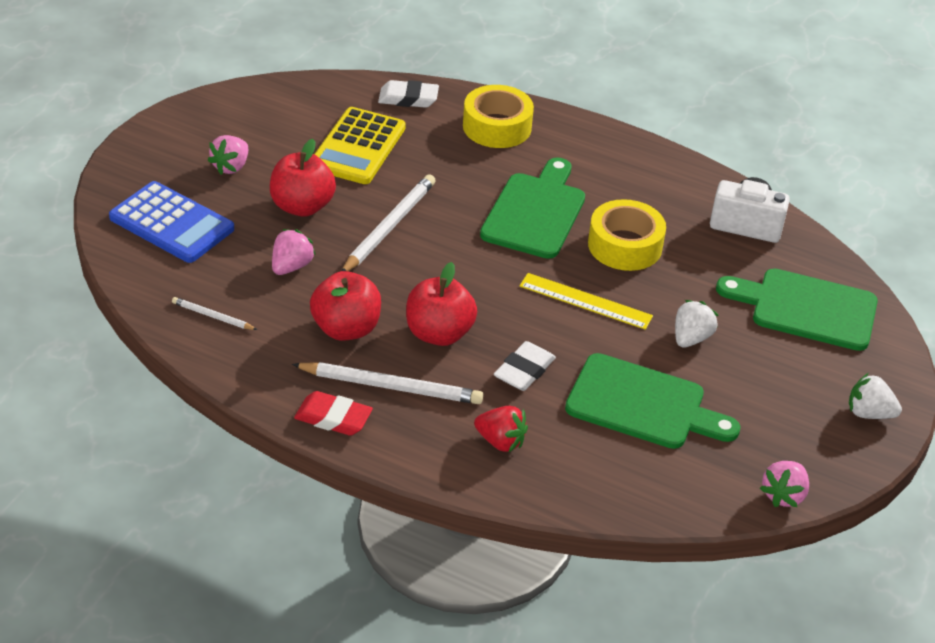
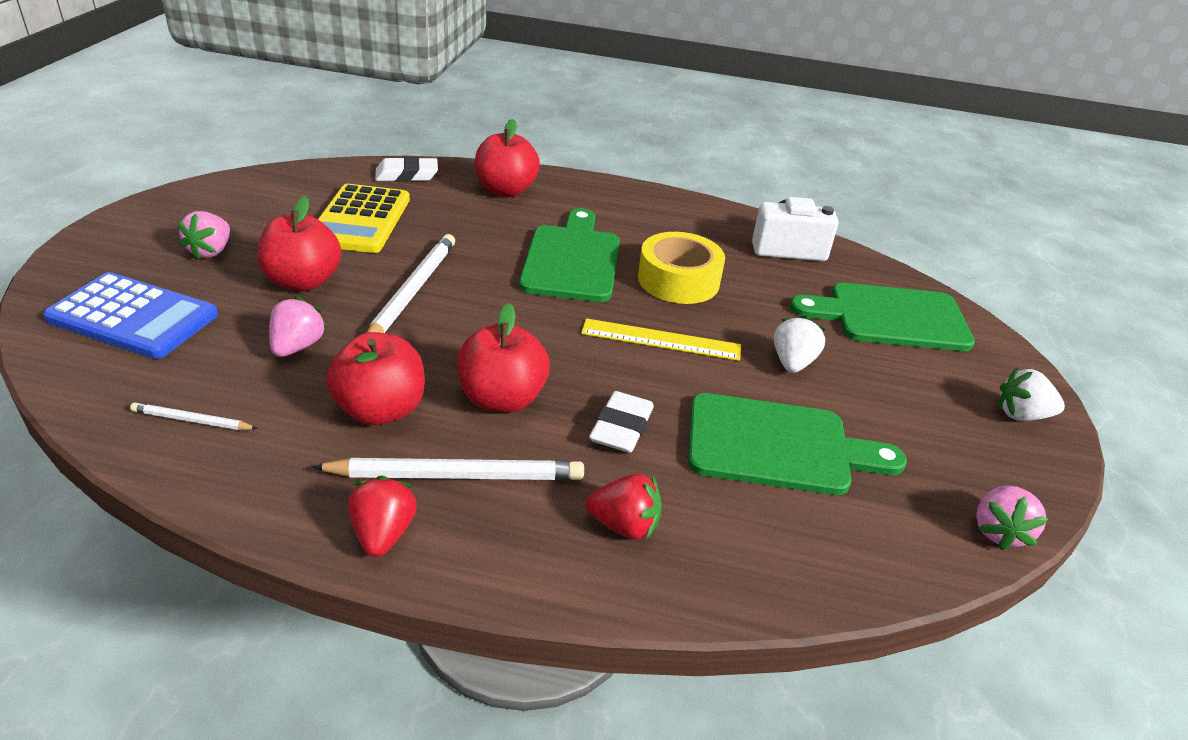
camera: 15 degrees left, 5 degrees down
red eraser [294,391,373,436] -> red strawberry [348,475,417,557]
yellow tape [463,85,534,148] -> red apple [475,119,540,197]

